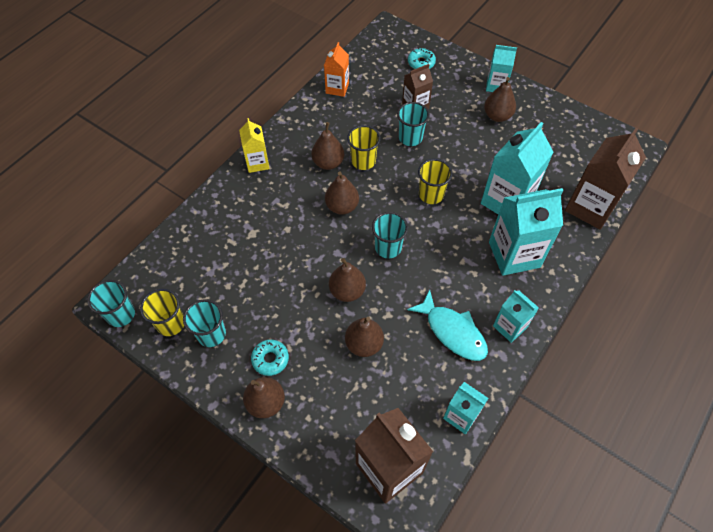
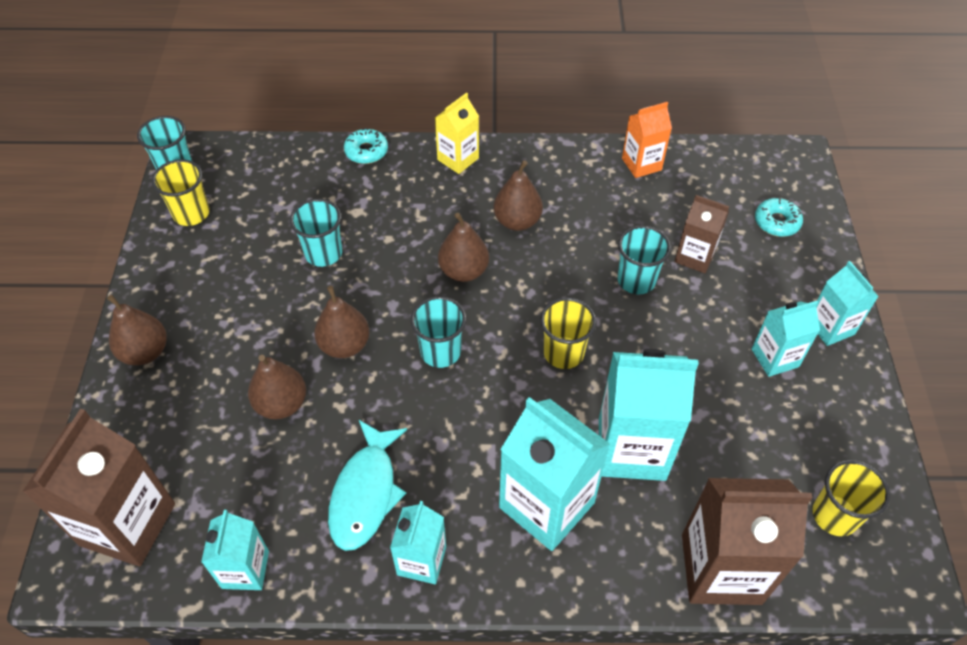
camera: 55 degrees right, 5 degrees down
turquoise cup [183,299,226,347] -> turquoise cup moved to [290,199,342,267]
turquoise donut [251,340,289,376] -> turquoise donut moved to [344,128,388,164]
yellow cup [347,125,381,170] -> yellow cup moved to [813,460,890,536]
brown pear [484,77,516,122] -> turquoise carton [752,301,820,377]

